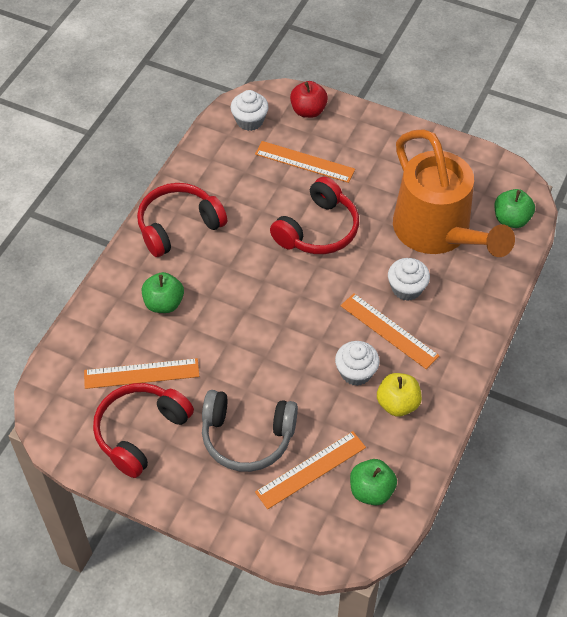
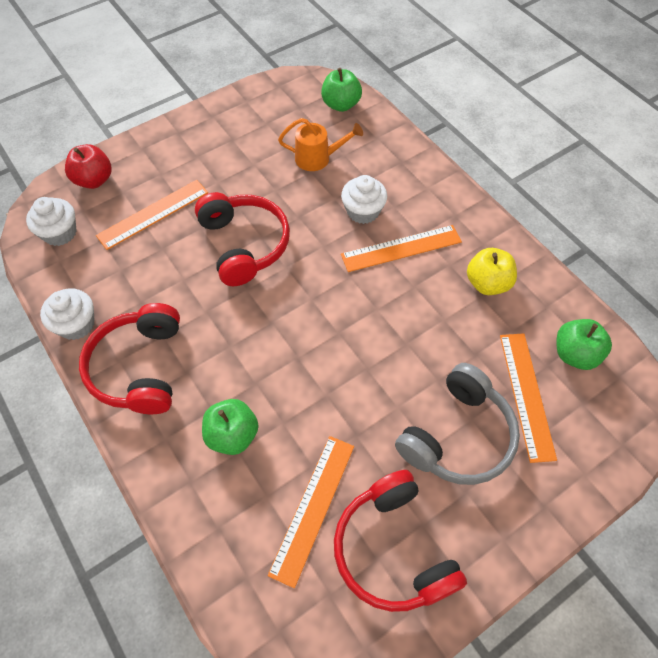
camera: 60 degrees left, 5 degrees up
white cupcake [335,341,380,386] -> white cupcake moved to [40,288,95,340]
orange watering can [393,129,515,257] -> orange watering can [278,118,363,171], size x0.43

